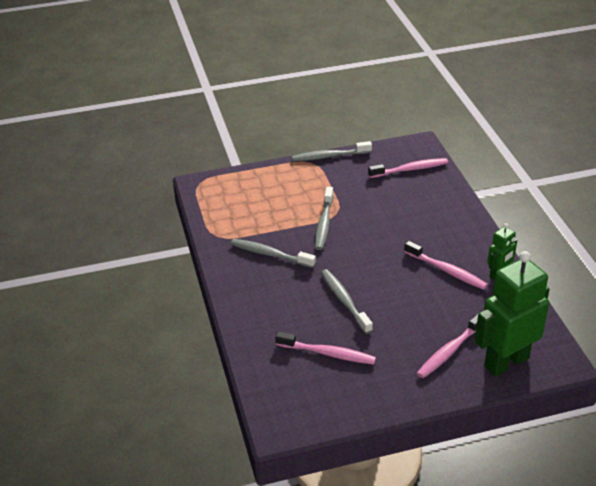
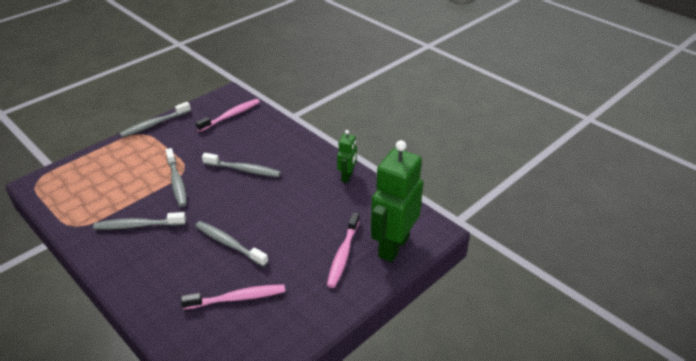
camera: 30 degrees left, 0 degrees up
pink toothbrush [404,241,488,290] -> none
none -> grey toothbrush [202,153,281,177]

